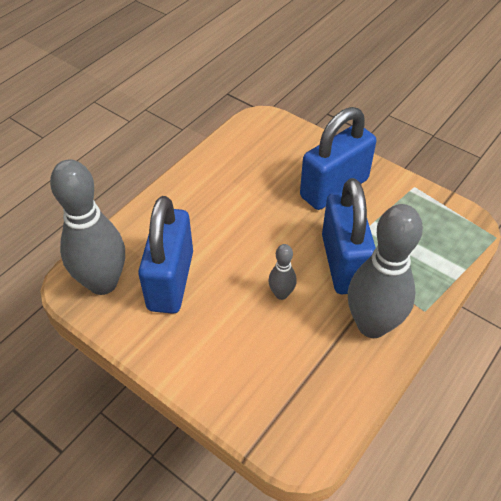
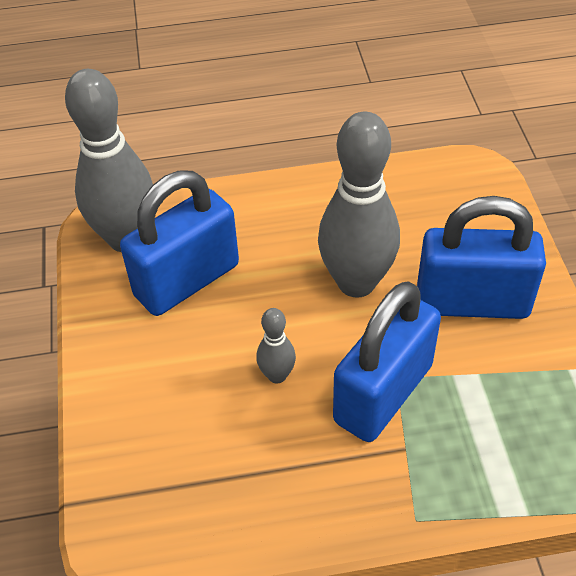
camera: 45 degrees right, 0 degrees up
grey bowling pin [348,204,423,338] -> grey bowling pin moved to [318,111,400,298]

